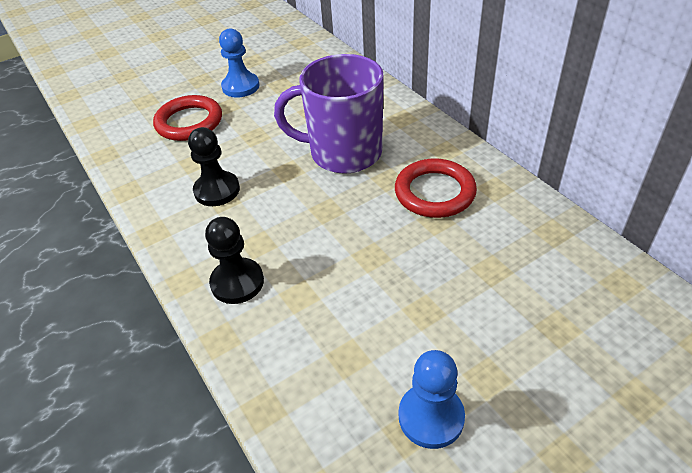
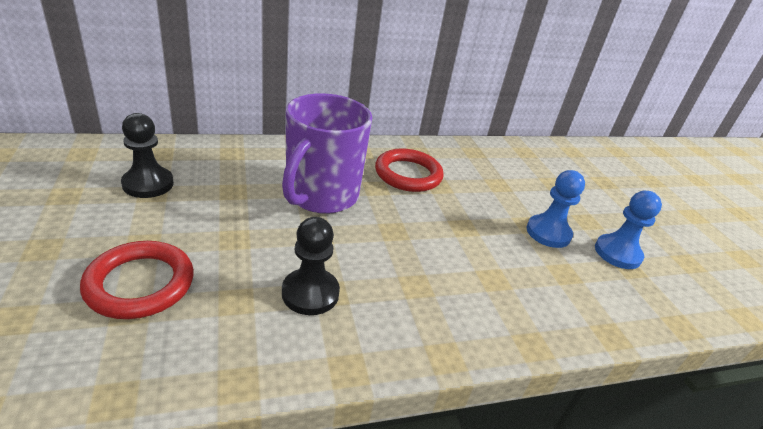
camera: 80 degrees left, 10 degrees down
black pawn [205,217,264,304] -> black pawn moved to [121,113,174,198]
blue pawn [219,28,260,98] -> blue pawn moved to [526,170,585,248]

